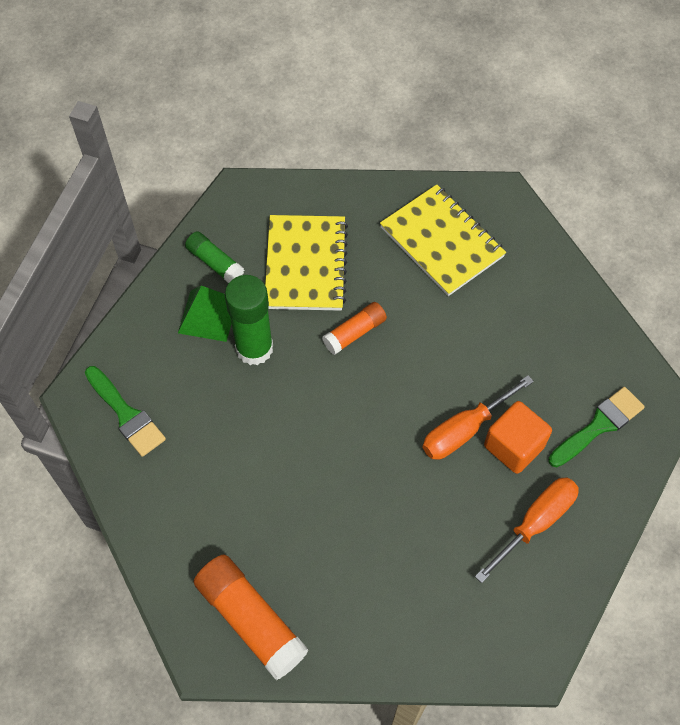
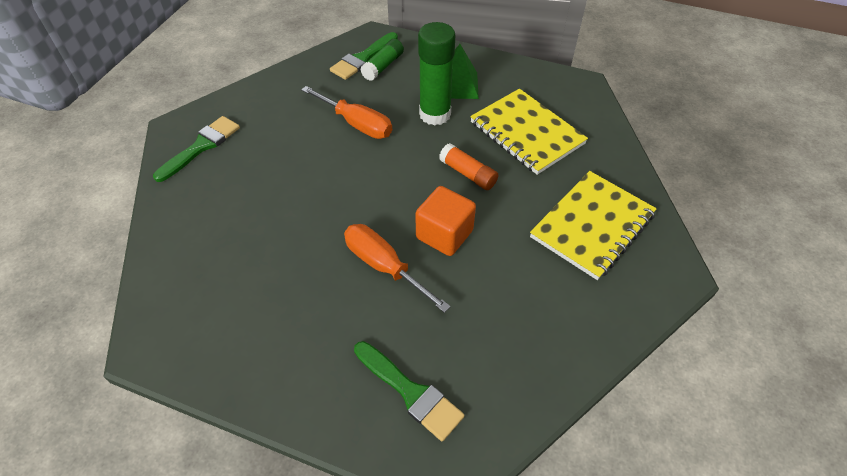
camera: 80 degrees right, 10 degrees down
green glue stick [185,231,244,283] -> green glue stick moved to [360,39,404,81]
orange glue stick [194,554,309,680] -> green brush [153,116,240,182]
yellow notebook [265,215,348,311] -> yellow notebook turned 60 degrees clockwise [470,89,588,175]
orange screwdriver [475,477,579,583] -> orange screwdriver moved to [301,86,392,139]
orange cube [484,401,552,474] -> orange cube moved to [415,186,476,256]

